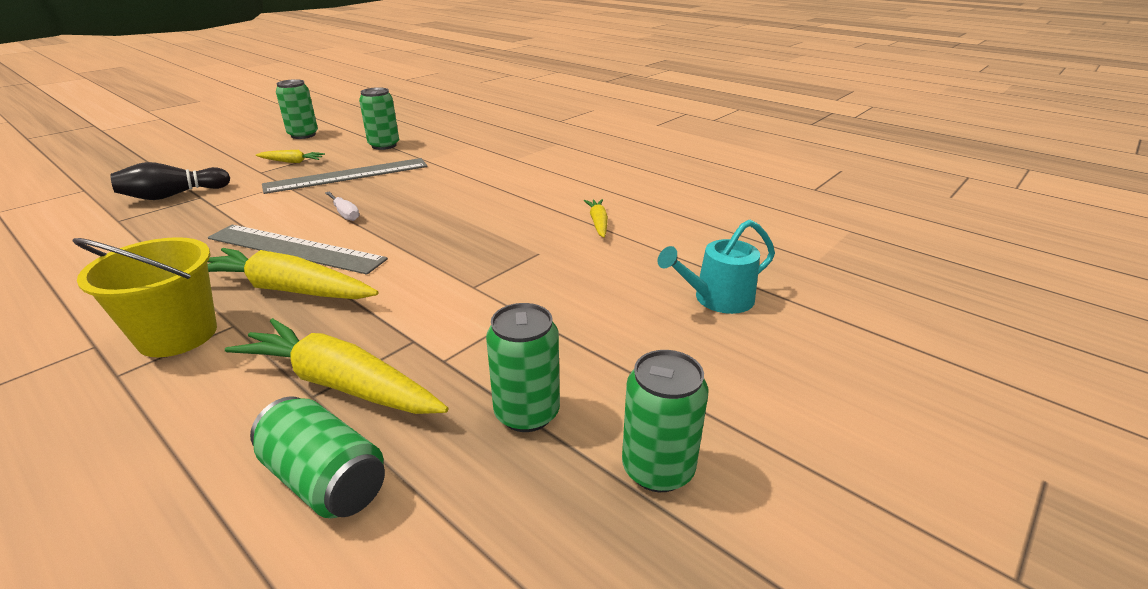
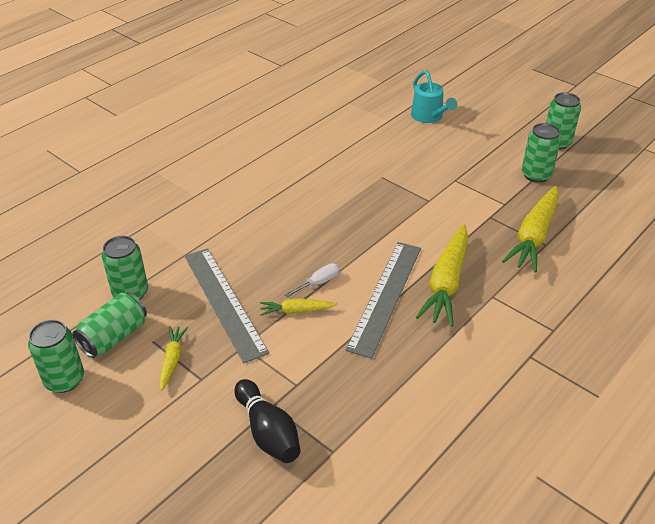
camera: 90 degrees left, 10 degrees up
yellow bucket [72,237,217,357] -> none
green can [250,396,385,518] -> green can moved to [72,293,147,358]
yellow carrot [584,199,608,238] -> yellow carrot moved to [260,298,337,316]

